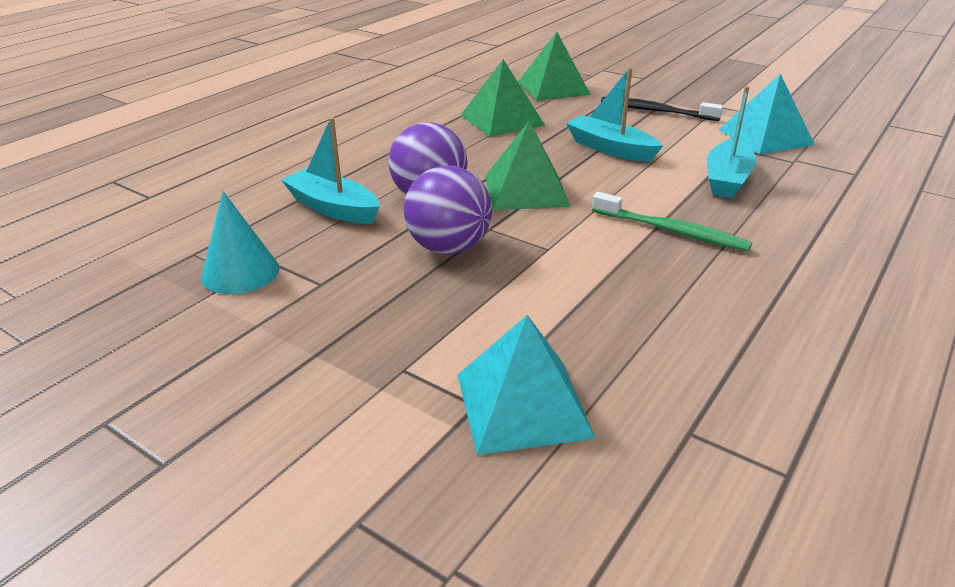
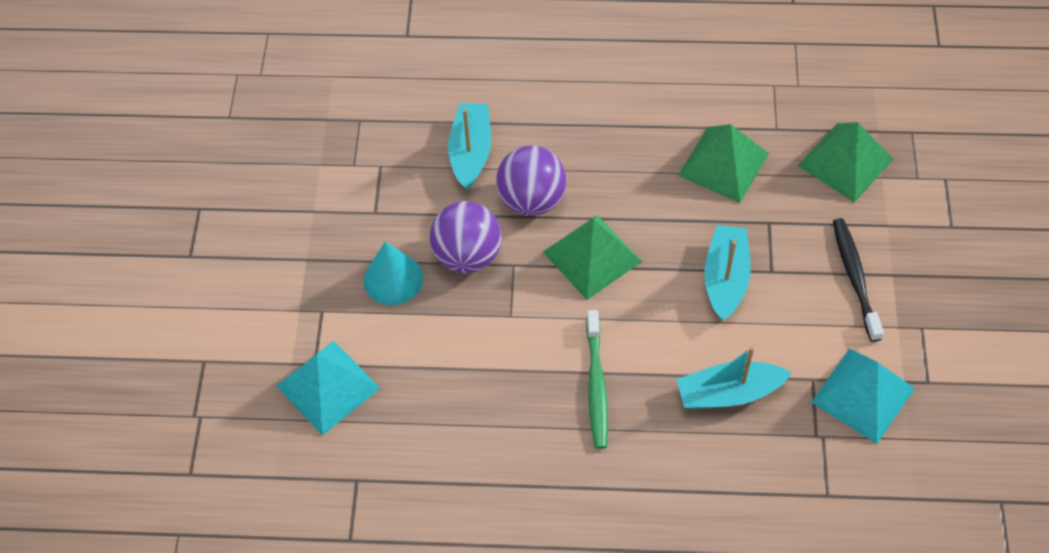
camera: 60 degrees right, 25 degrees up
turquoise cone [201,191,279,294] -> turquoise cone moved to [364,241,423,305]

